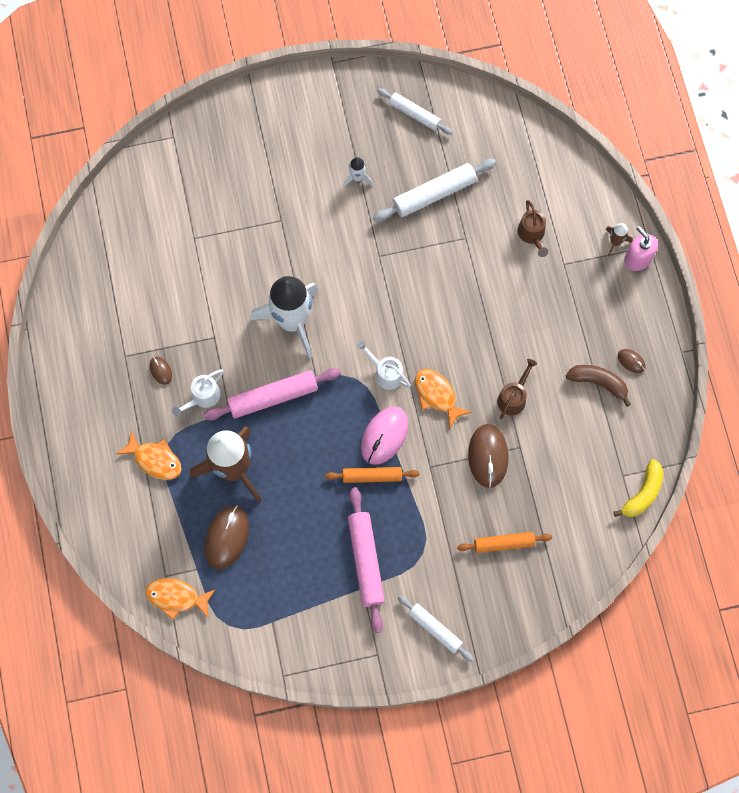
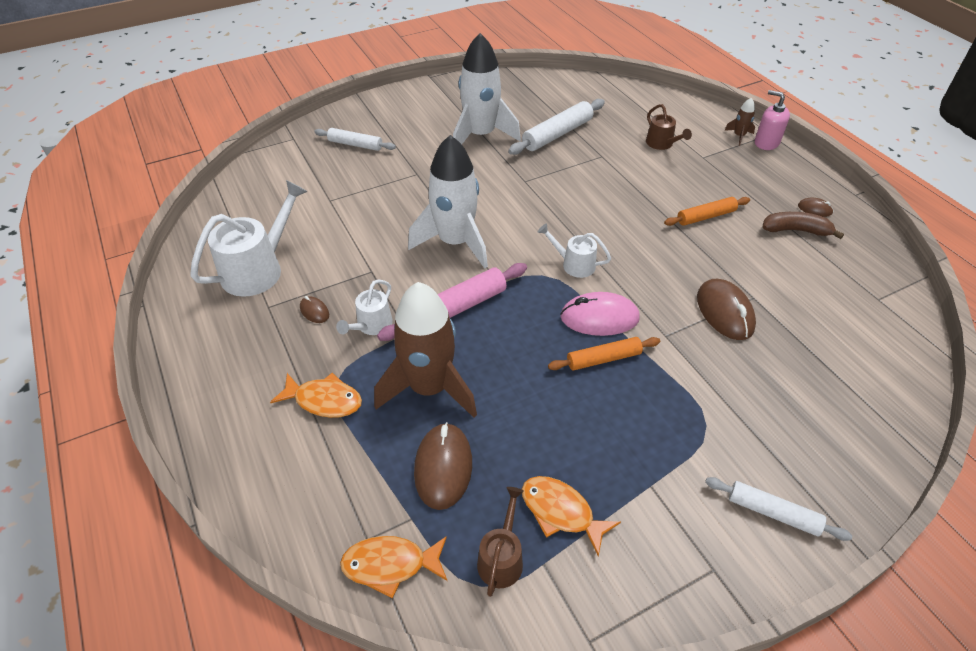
camera: 15 degrees left, 25 degrees down
white rocket [343,157,373,186] -> white rocket [453,33,521,144], size x2.46
pink rolling pin [348,487,385,633] -> none
pink mouse [361,406,408,465] -> pink mouse turned 75 degrees clockwise [560,292,640,336]
white rolling pin [378,88,453,135] -> white rolling pin moved to [314,128,396,151]
orange fish [415,369,471,429] -> orange fish moved to [522,476,621,556]
orange rolling pin [457,532,552,553] -> orange rolling pin moved to [664,197,750,226]
brown watering can [497,359,537,419] -> brown watering can moved to [477,487,524,597]
yellow banana [613,459,663,517] -> none
none -> white watering can [190,180,308,297]

